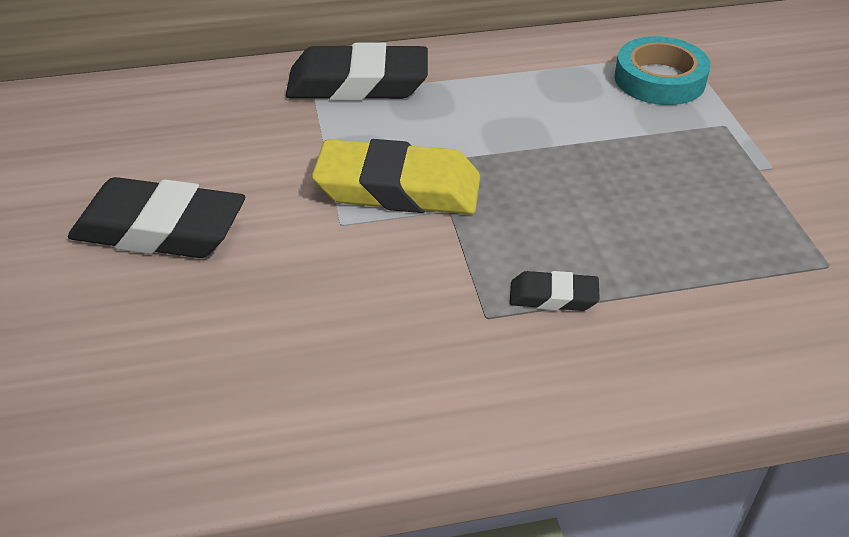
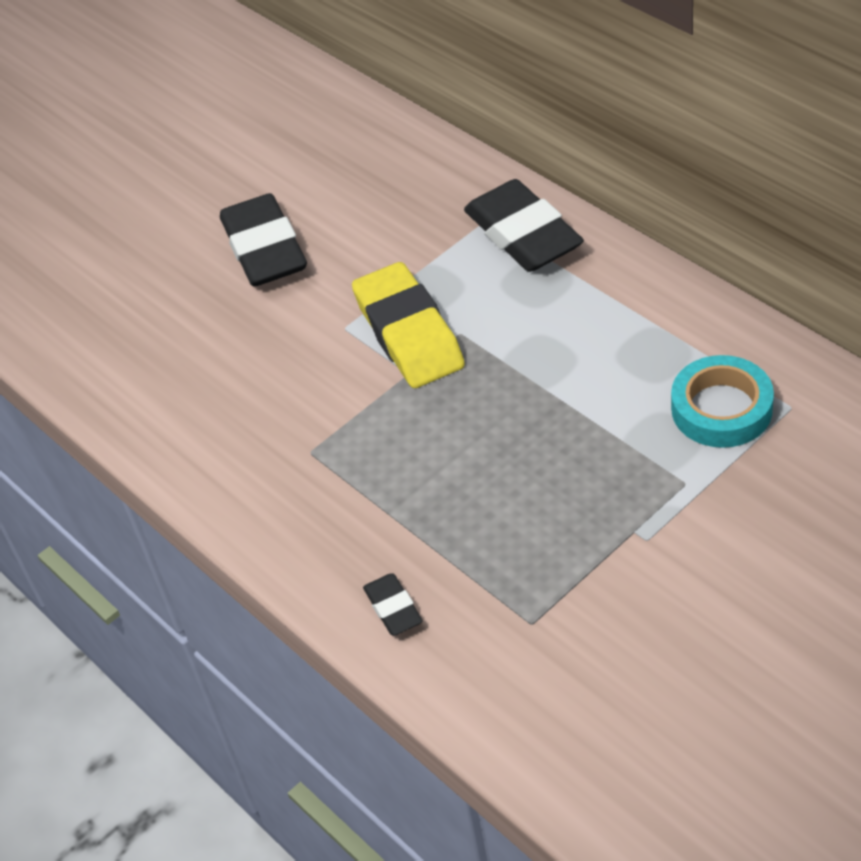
camera: 65 degrees right, 5 degrees up
black eraser [510,271,600,311] -> black eraser moved to [363,573,423,636]

